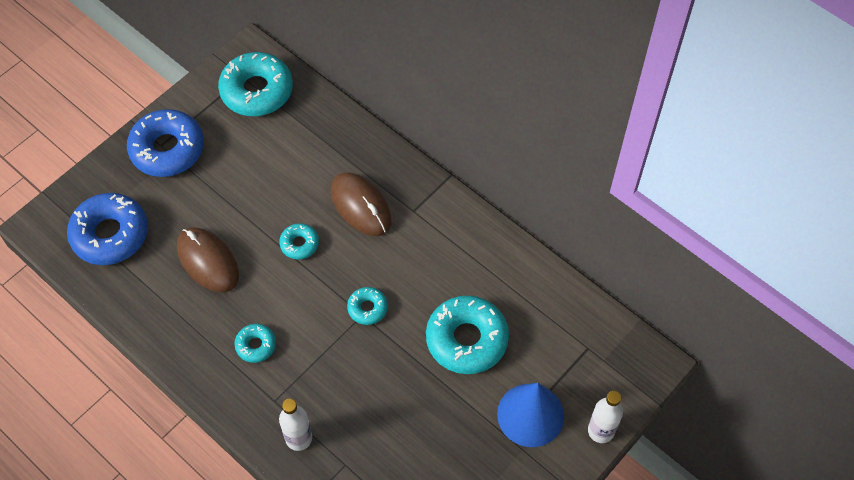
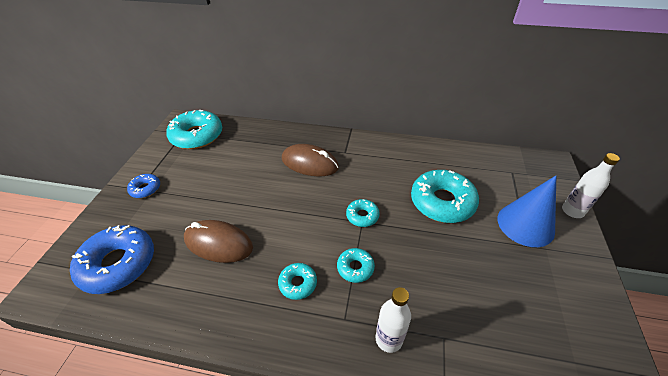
camera: 30 degrees left, 15 degrees down
blue donut [127,109,204,177] -> blue donut [127,174,160,198], size x0.50
turquoise donut [279,223,319,259] -> turquoise donut moved to [337,248,375,283]

